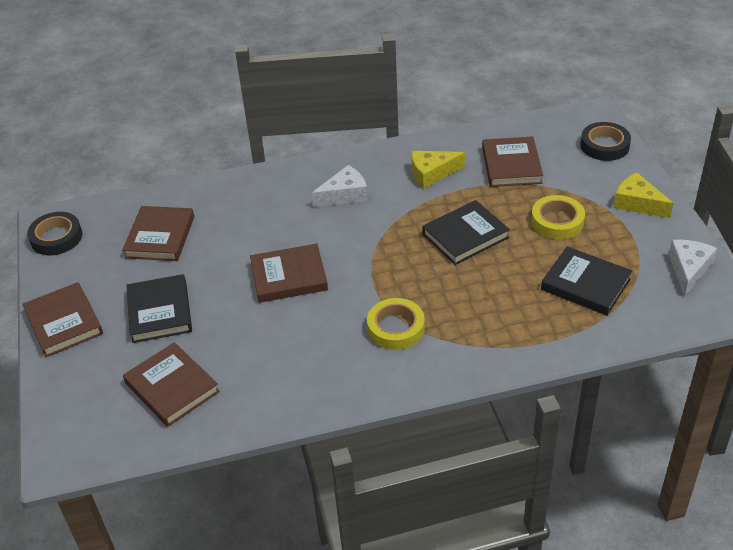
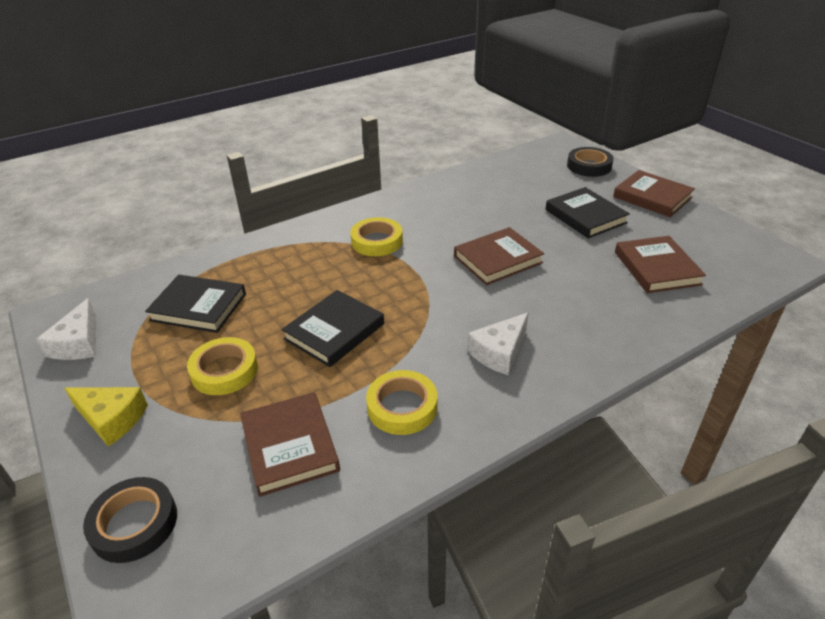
camera: 160 degrees right, 5 degrees down
black tape [27,212,82,256] -> black tape moved to [567,147,614,177]
brown book [123,342,220,427] -> none
yellow cheese [412,151,465,189] -> yellow tape [366,370,437,435]

